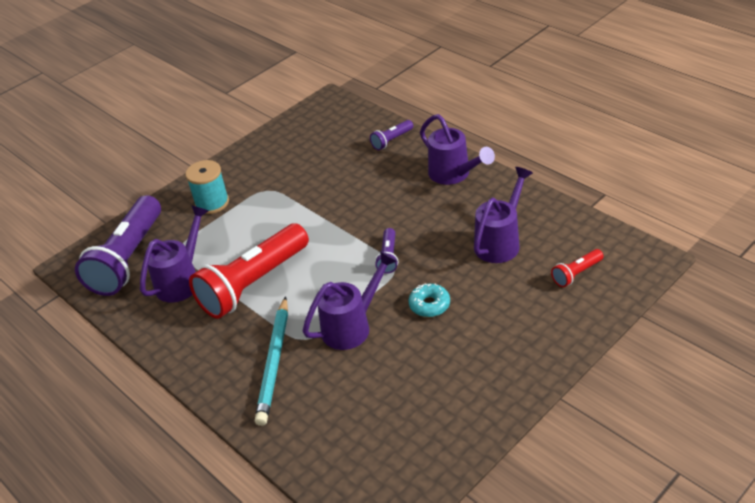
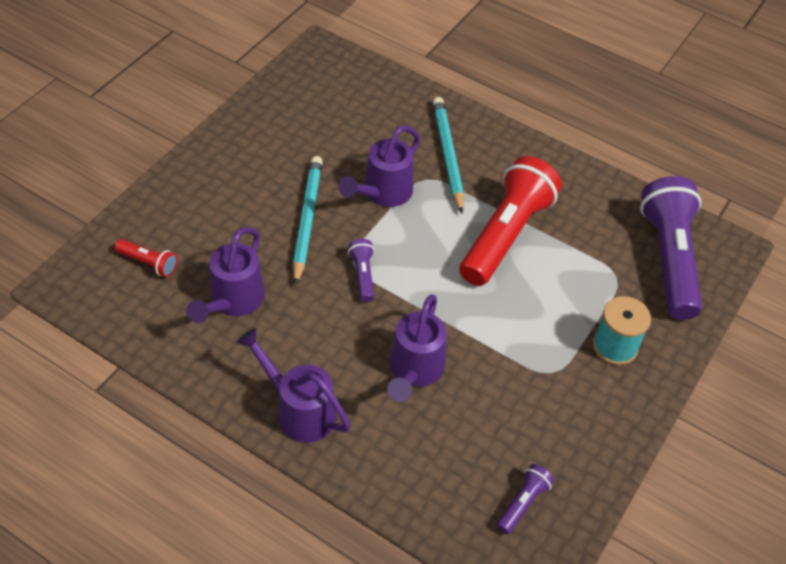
camera: 160 degrees right, 10 degrees up
purple watering can [140,205,209,303] -> purple watering can moved to [387,294,447,402]
purple flashlight [370,120,413,150] -> purple flashlight moved to [496,464,554,535]
turquoise donut [408,283,450,317] -> turquoise pencil [293,156,323,286]
red flashlight [551,249,604,287] -> red flashlight turned 75 degrees clockwise [115,239,178,277]

